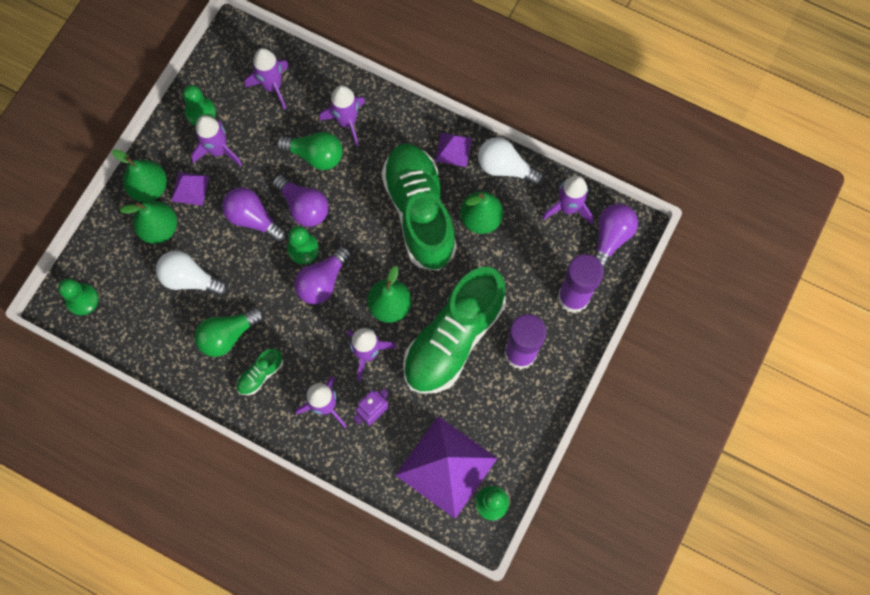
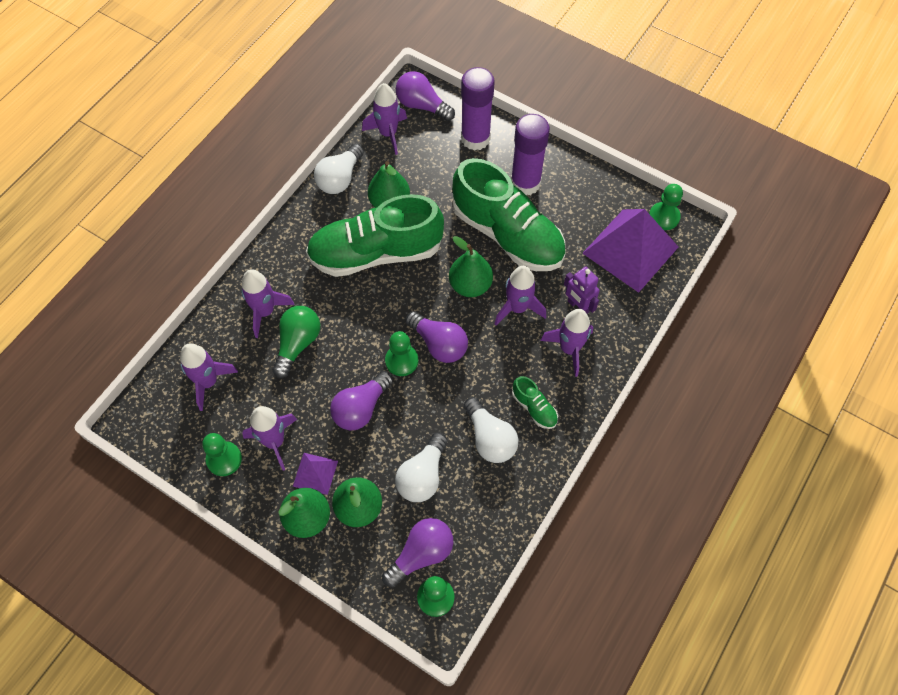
camera: 85 degrees left, 10 degrees down
green light bulb [195,307,264,357] -> white light bulb [464,397,519,463]
purple light bulb [272,175,329,227] -> purple light bulb moved to [382,518,453,587]
purple pyramid [435,133,472,167] -> none

